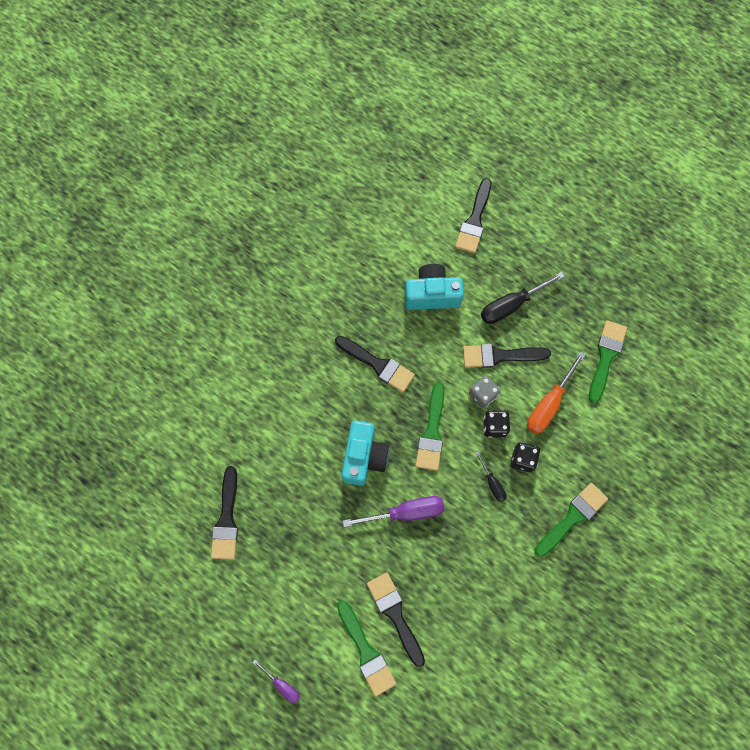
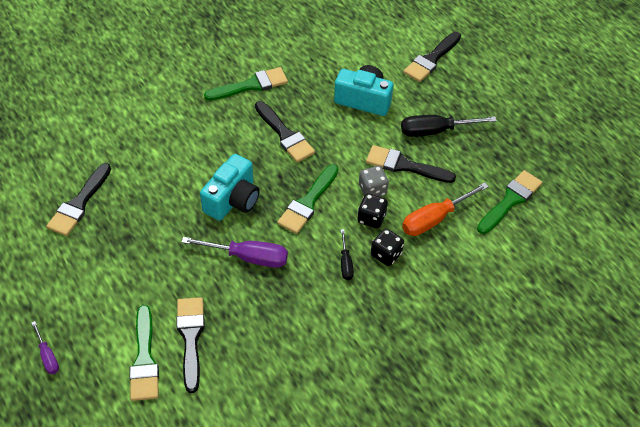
camera: 20 degrees right, 20 degrees down
green brush [535,483,608,557] -> green brush moved to [204,67,288,101]

